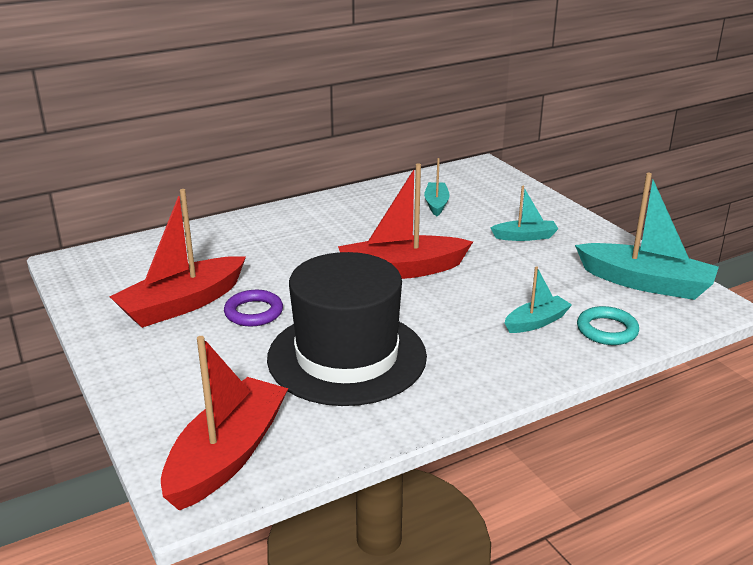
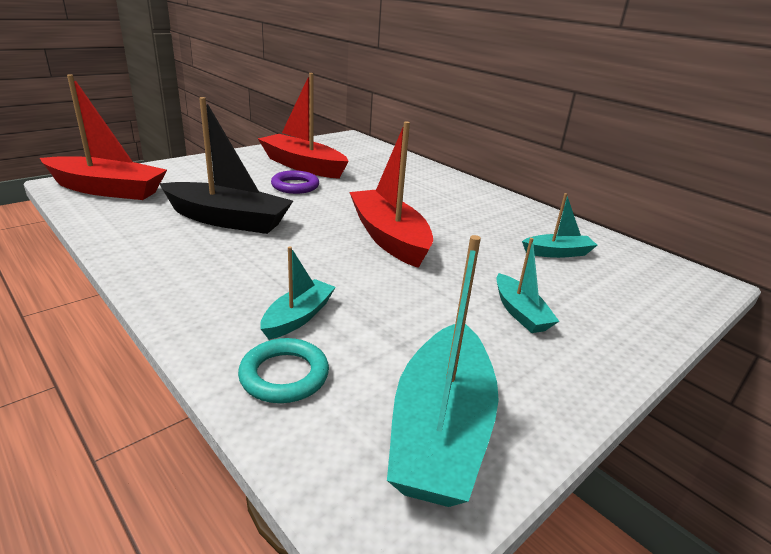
camera: 75 degrees right, 0 degrees up
black hat [267,252,427,406] -> black boat [159,97,293,234]
turquoise boat [505,266,572,333] -> turquoise boat turned 105 degrees counterclockwise [260,246,336,340]

